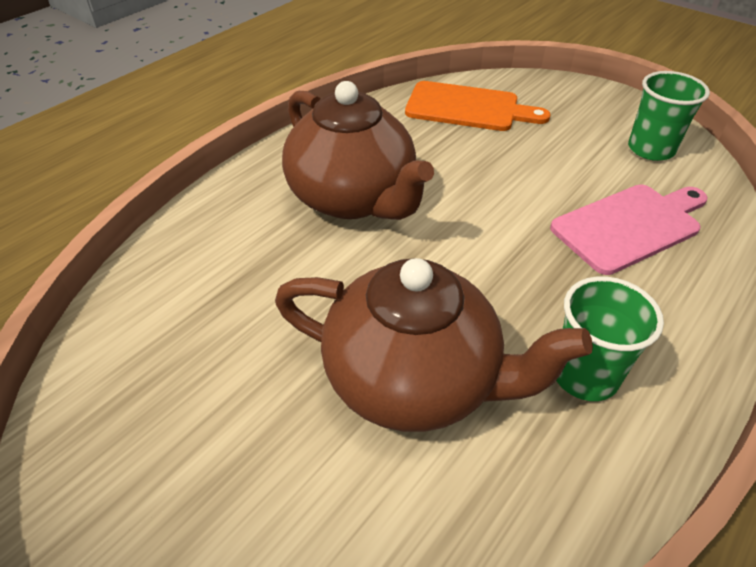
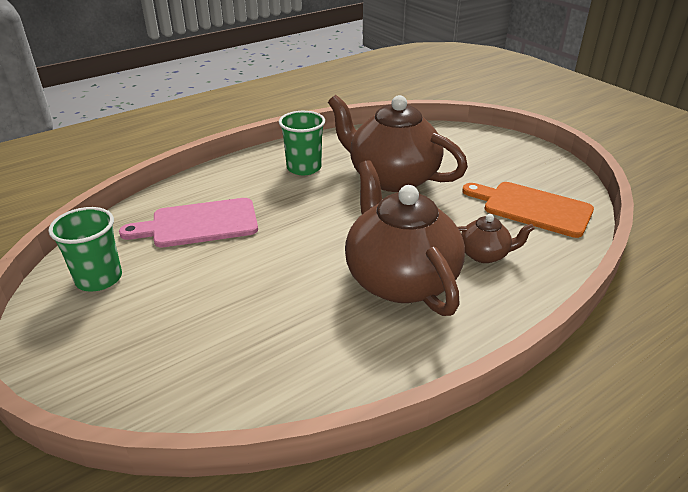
camera: 165 degrees left, 10 degrees down
orange cutting board [405,81,551,131] -> orange cutting board moved to [462,182,594,238]
none -> brown teapot [458,214,535,263]

